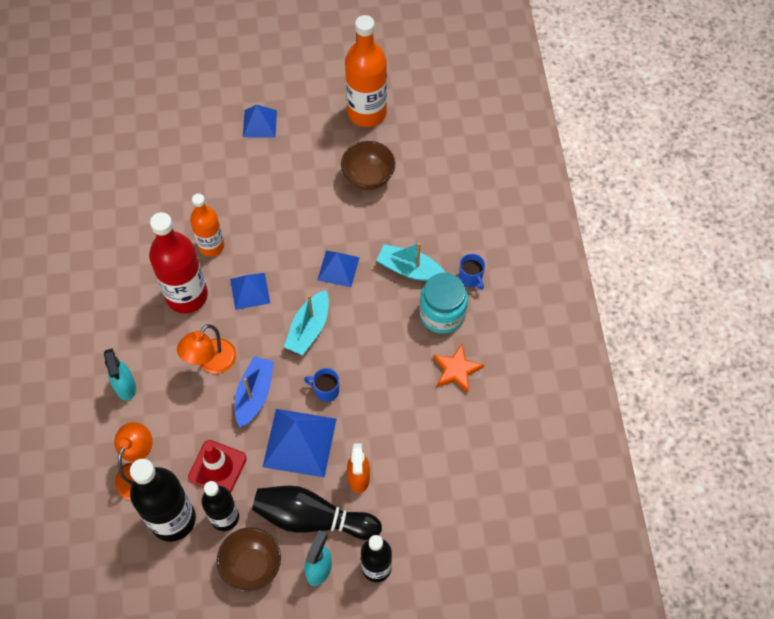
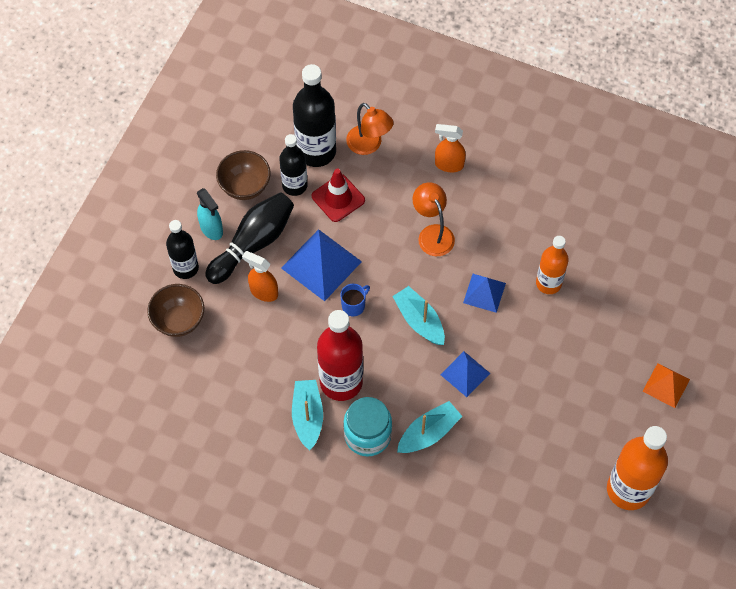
camera: 120 degrees right, 0 degrees up
turquoise spray bottle [104,348,136,401] -> orange spray bottle [435,124,466,172]
red bottle [149,212,208,313] -> red bottle moved to [317,310,363,401]
blue boat [235,356,274,428] -> none
blue pyramid [243,105,277,137] -> orange pyramid [642,363,690,408]
brown bowl [341,141,395,190] -> brown bowl moved to [147,284,204,337]
orange star [433,344,484,393] -> turquoise boat [292,380,323,451]
blue mug [459,254,485,290] -> none

